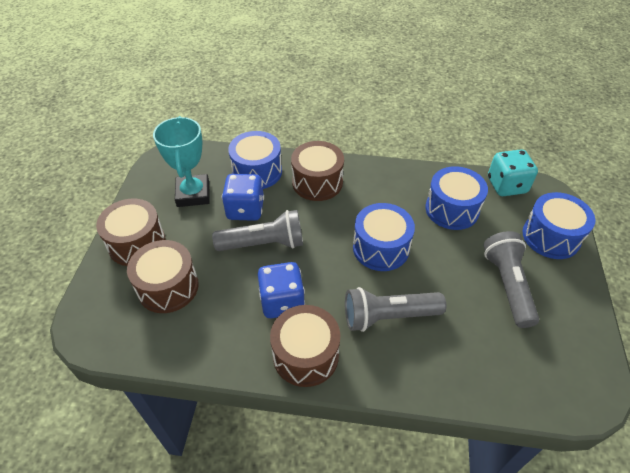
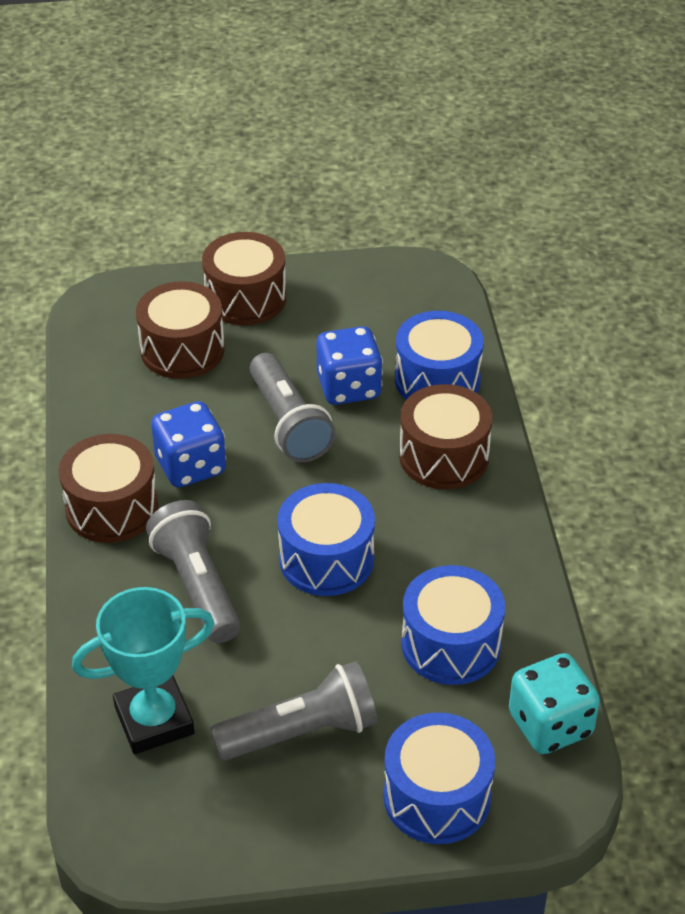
camera: 75 degrees right, 5 degrees down
turquoise trophy [153,116,210,207] -> turquoise trophy moved to [72,587,215,754]

